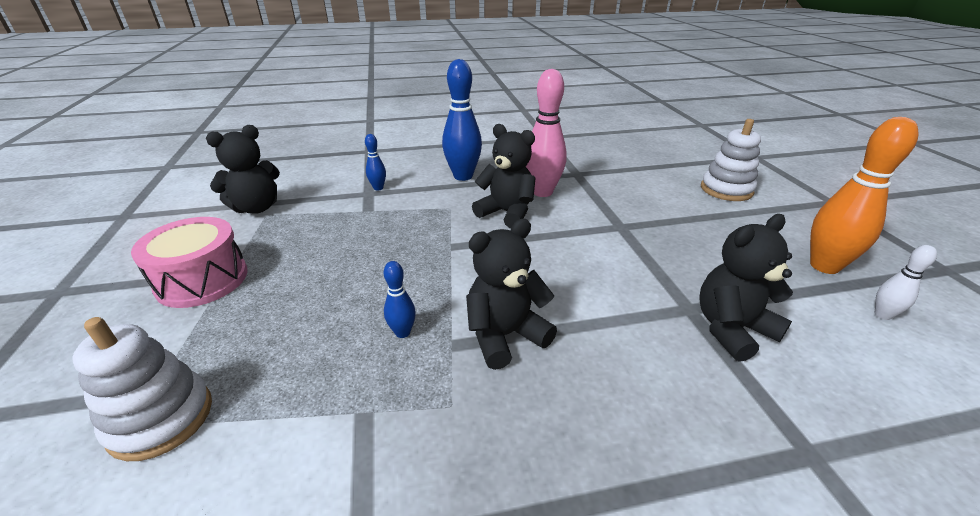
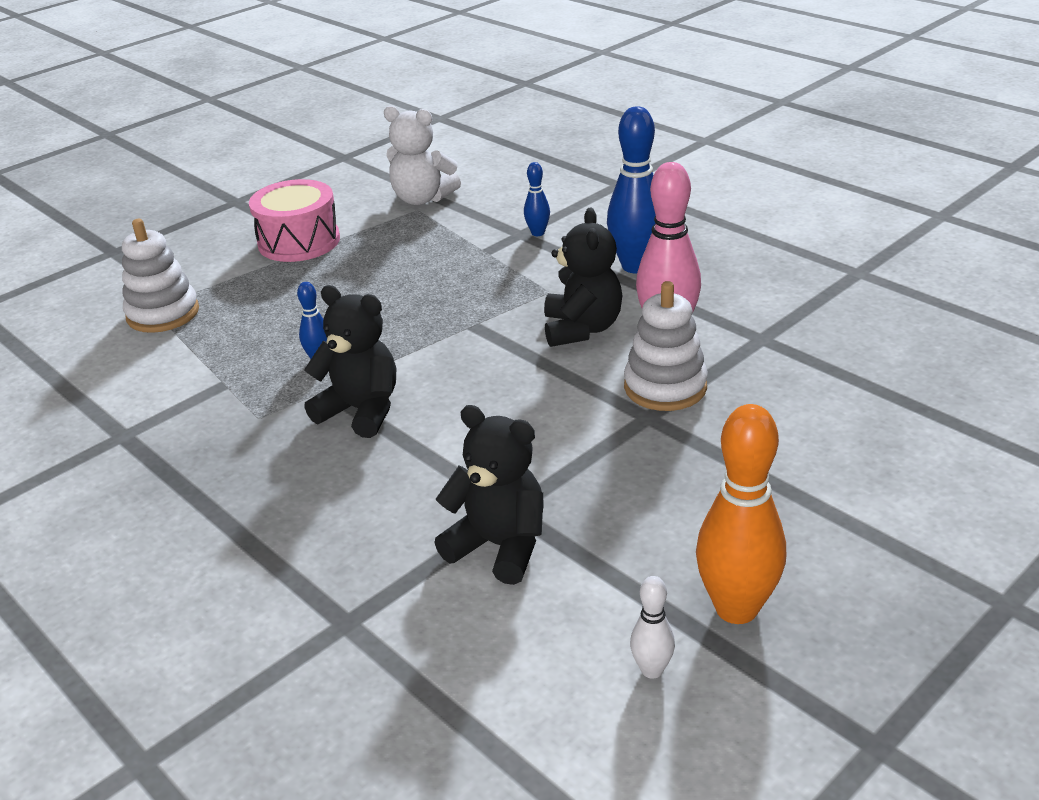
camera: 60 degrees right, 0 degrees up
black teddy bear [206,125,280,214] -> white teddy bear [384,106,461,205]
white stacking toy [701,119,761,201] -> white stacking toy moved to [624,281,708,411]

